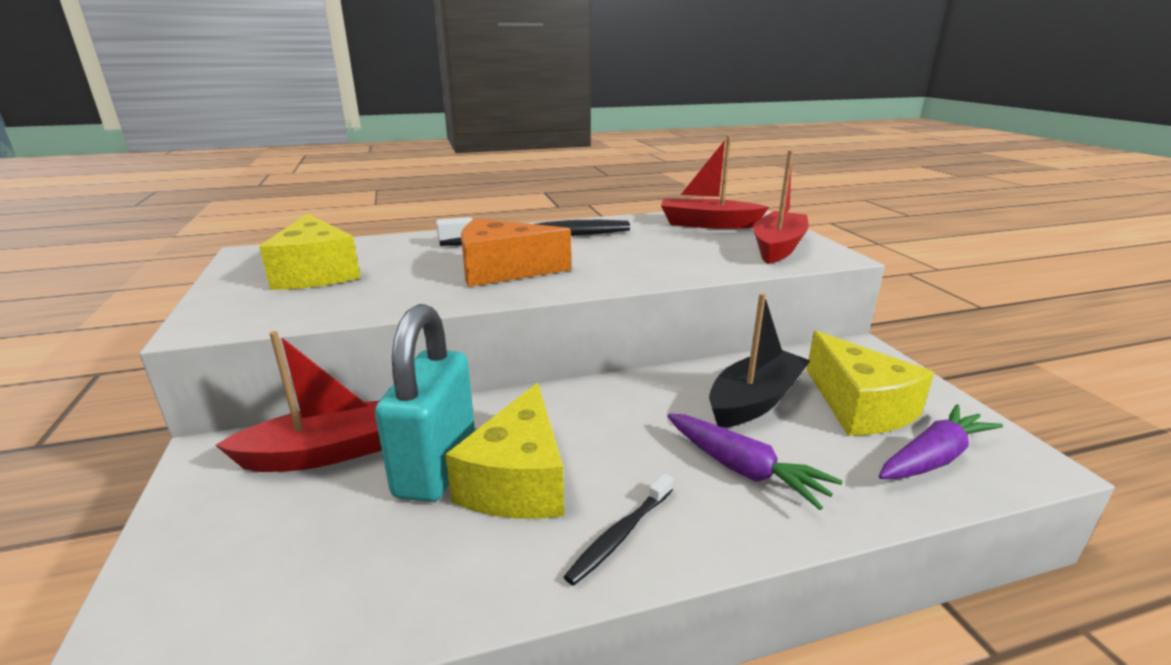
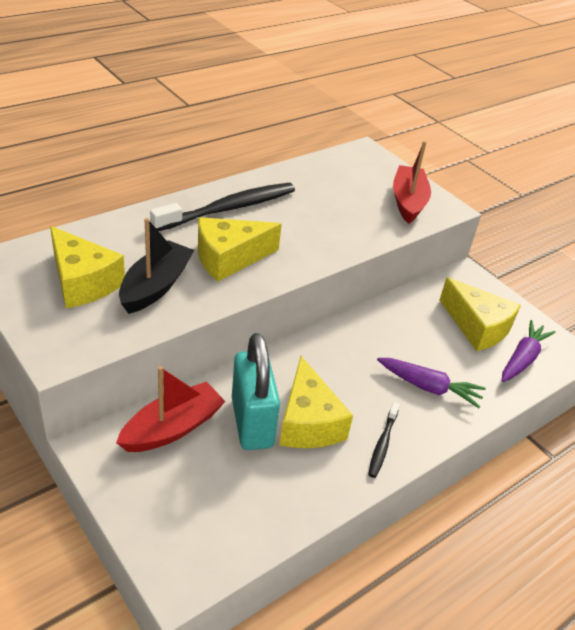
camera: 25 degrees left, 15 degrees up
orange cheese [461,219,571,287] -> yellow cheese [198,217,282,281]
red boat [661,135,769,229] -> none
black boat [709,293,811,428] -> black boat moved to [119,218,194,314]

